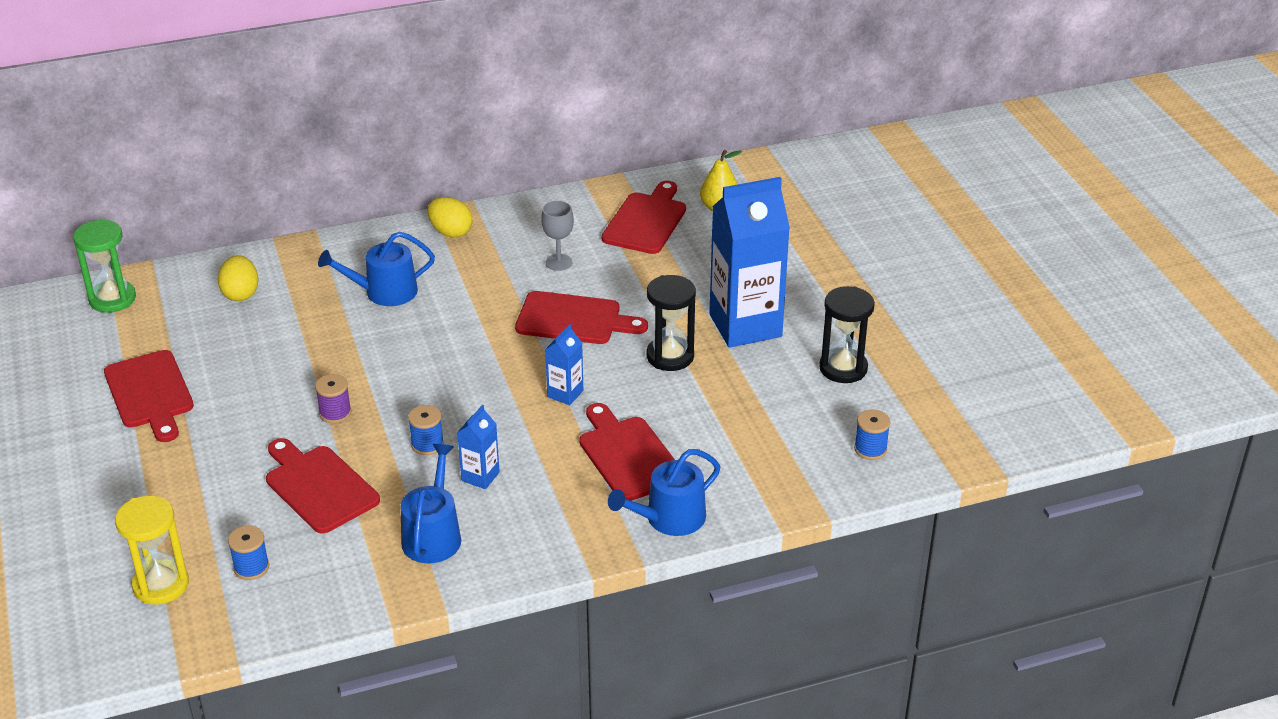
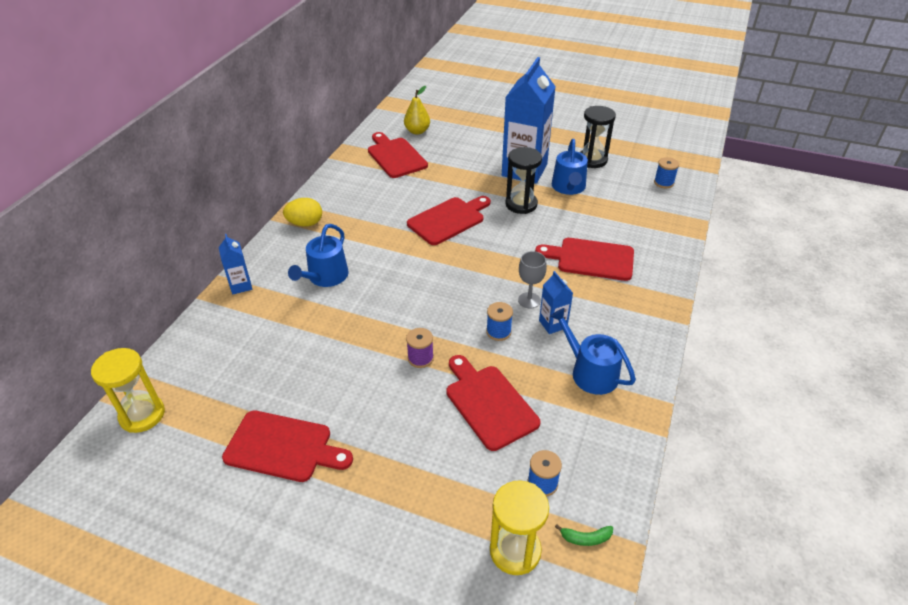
camera: 50 degrees left, 5 degrees up
green hourglass [73,219,136,313] -> yellow hourglass [91,348,165,433]
yellow egg [218,255,258,301] -> none
red cutting board [266,438,380,534] -> red cutting board turned 60 degrees clockwise [446,355,540,451]
grey goblet [541,201,574,271] -> grey goblet moved to [518,251,547,309]
blue carton [545,324,583,405] -> blue carton moved to [219,234,252,294]
blue watering can [608,449,720,536] -> blue watering can moved to [552,139,588,195]
none -> green banana [555,524,613,546]

